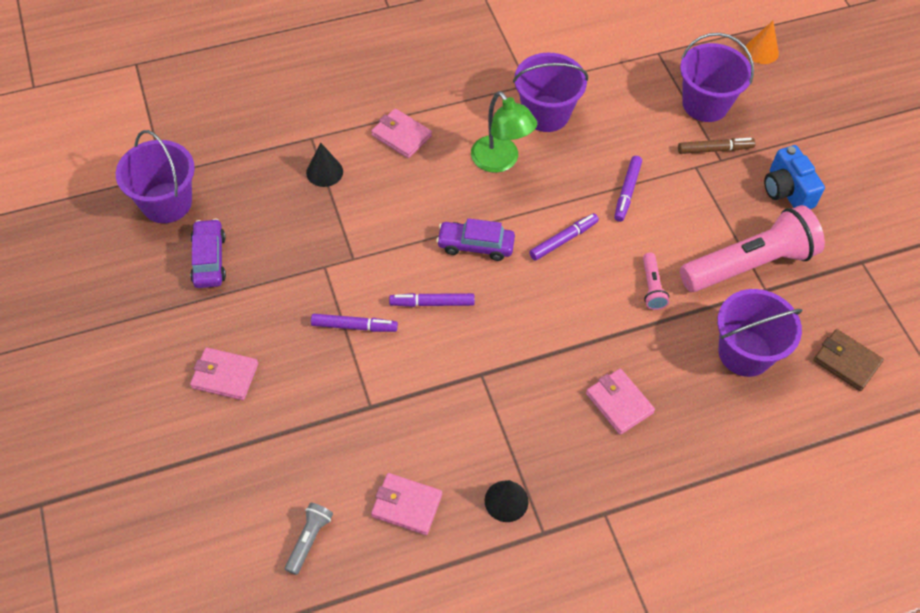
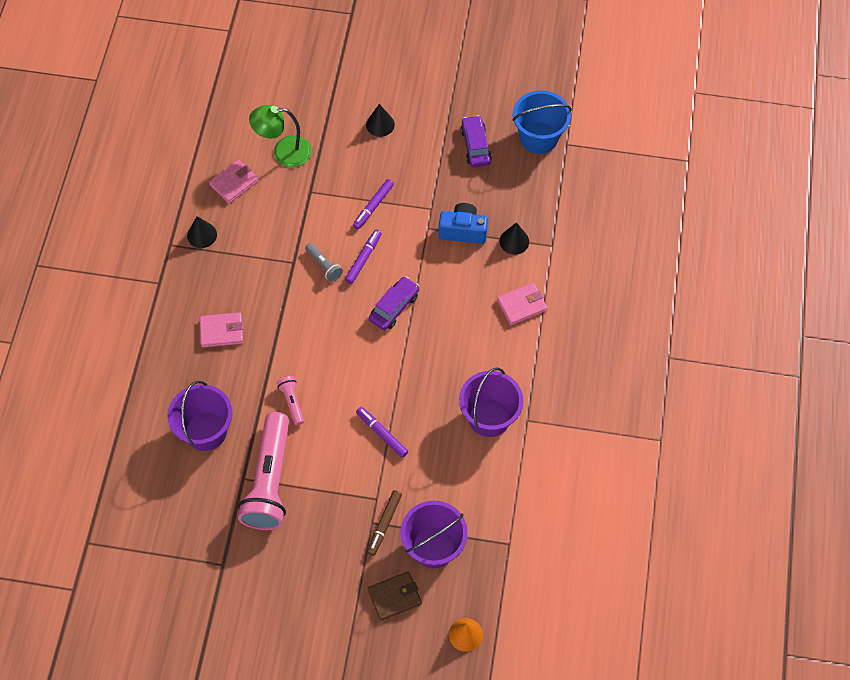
camera: 120 degrees right, 5 degrees up
purple bucket [116,130,195,223] -> blue bucket [512,90,572,154]
purple car [190,219,226,288] -> purple car turned 120 degrees counterclockwise [460,115,492,167]
pink wallet [190,348,258,400] -> black cone [366,104,395,137]
grey flashlight [285,503,333,575] -> grey flashlight moved to [305,243,343,282]
green lamp [471,91,537,173] -> green lamp moved to [249,105,312,167]
purple marker [529,213,599,261] -> none
pink flashlight [643,253,669,310] -> pink flashlight turned 45 degrees clockwise [277,376,304,425]
blue camera [764,145,825,209] -> blue camera moved to [439,203,488,244]
brown wallet [813,329,884,391] -> brown wallet moved to [367,571,422,621]

